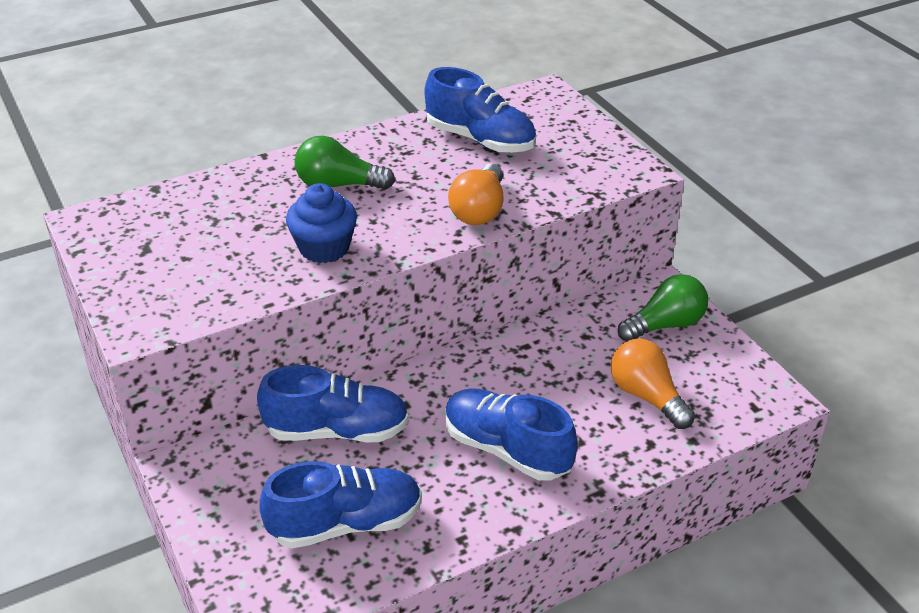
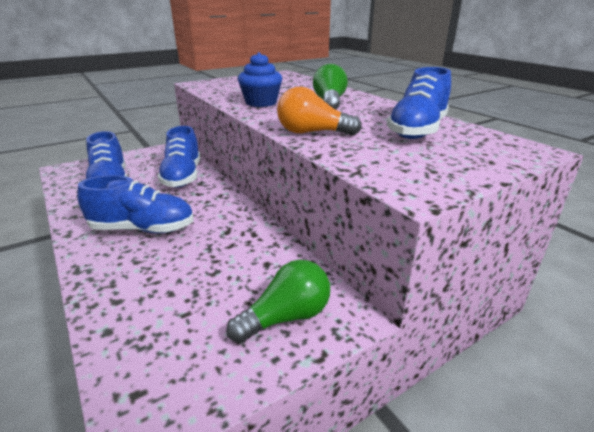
camera: 85 degrees right, 10 degrees down
blue shoe [446,388,578,481] -> blue shoe turned 60 degrees clockwise [77,175,194,233]
orange light bulb [611,339,695,429] -> none
green light bulb [618,274,708,342] -> green light bulb turned 90 degrees counterclockwise [226,260,330,343]

